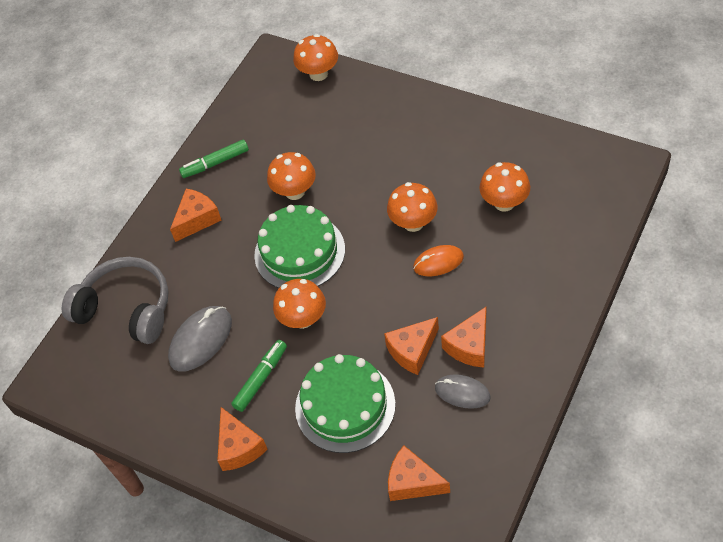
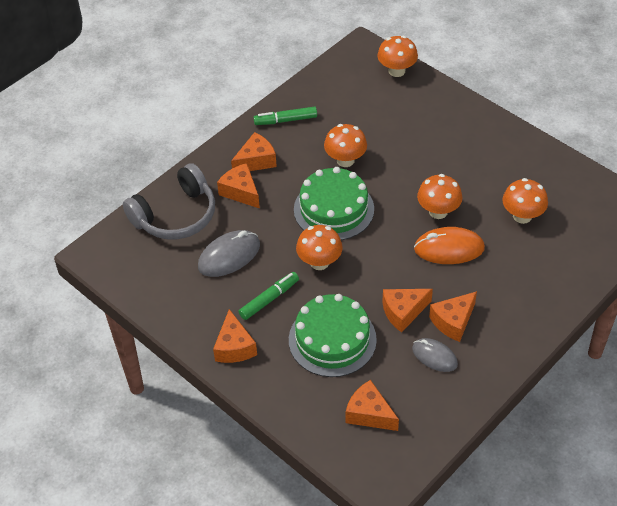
camera: 10 degrees right, 5 degrees down
grey headphones [62,257,169,344] -> grey headphones turned 105 degrees clockwise [123,163,215,240]
orange mouse [413,245,464,276] -> orange mouse [414,227,485,264], size x1.51
none -> orange cheese [217,163,260,208]

